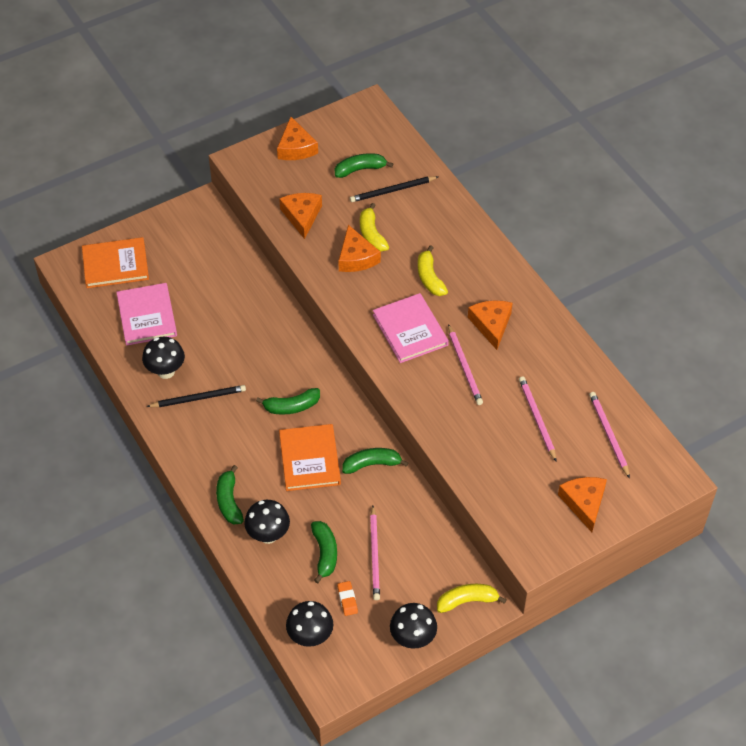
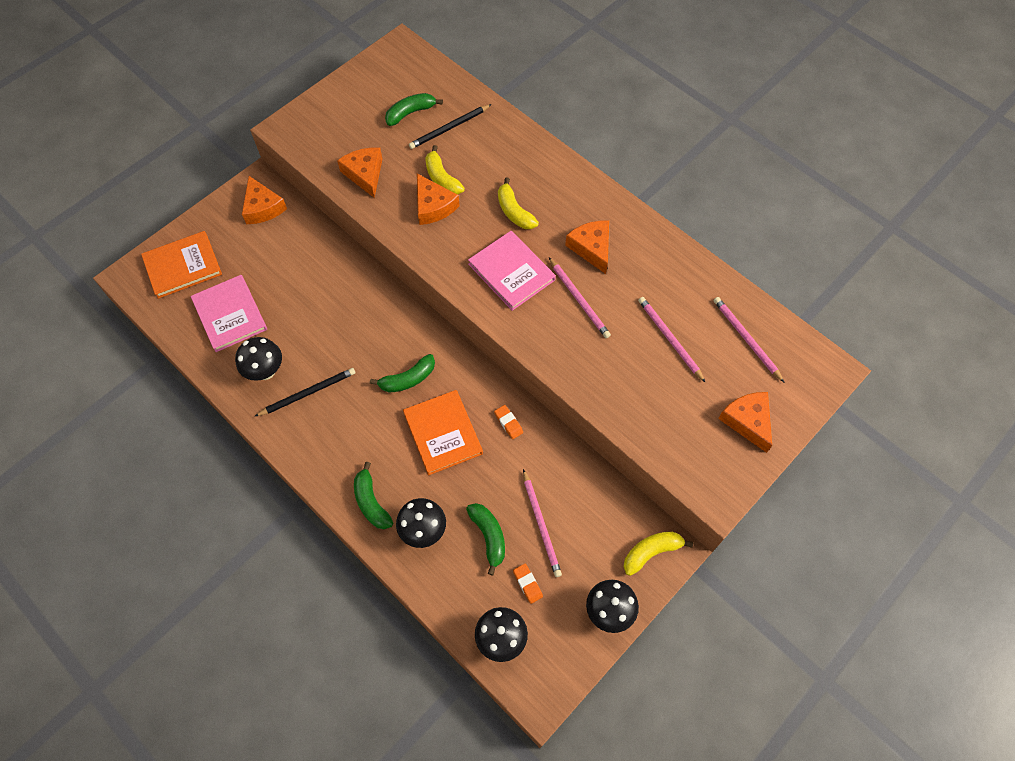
camera: 15 degrees left, 10 degrees up
orange cheese [277,117,318,160] -> orange cheese moved to [242,176,287,224]
green banana [342,448,409,474] -> orange eraser [494,405,523,439]

